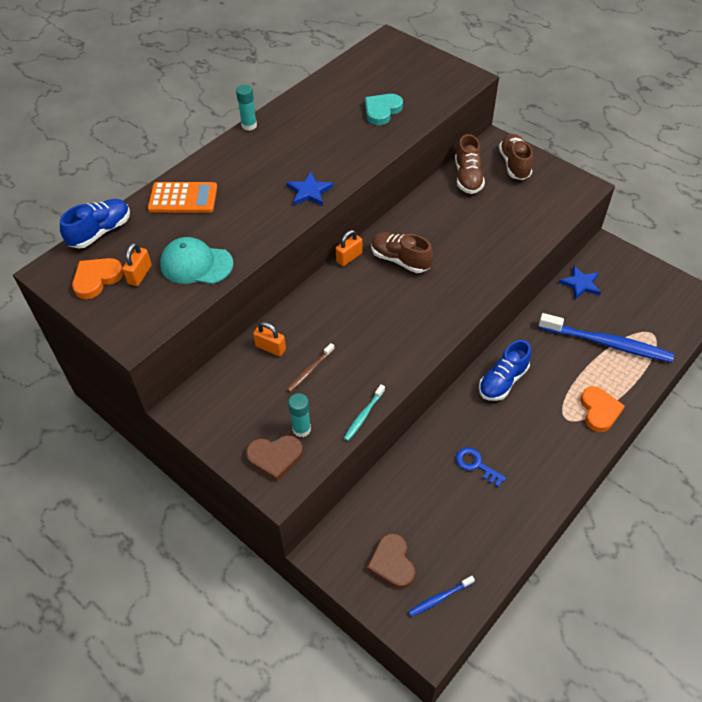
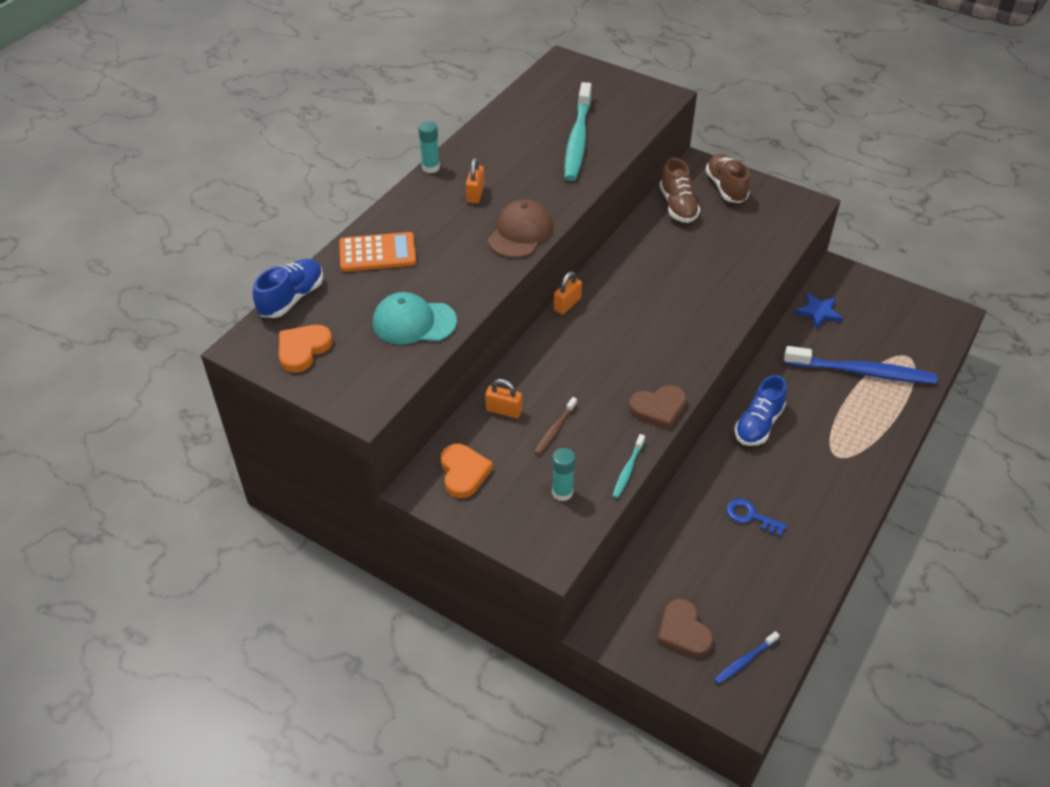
camera: 10 degrees left, 5 degrees down
orange padlock [122,243,152,286] -> orange padlock moved to [466,158,484,203]
brown heart [246,435,303,482] -> brown heart moved to [629,385,686,429]
blue star [287,172,333,206] -> brown cap [488,199,553,258]
turquoise heart [365,94,403,125] -> turquoise toothbrush [564,82,591,181]
brown shoe [371,232,434,273] -> none
orange heart [581,386,625,432] -> orange heart moved to [441,444,493,498]

